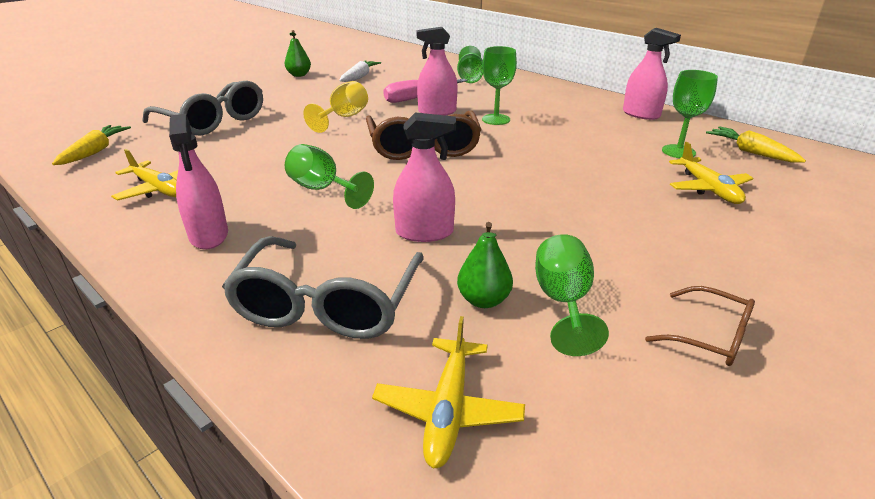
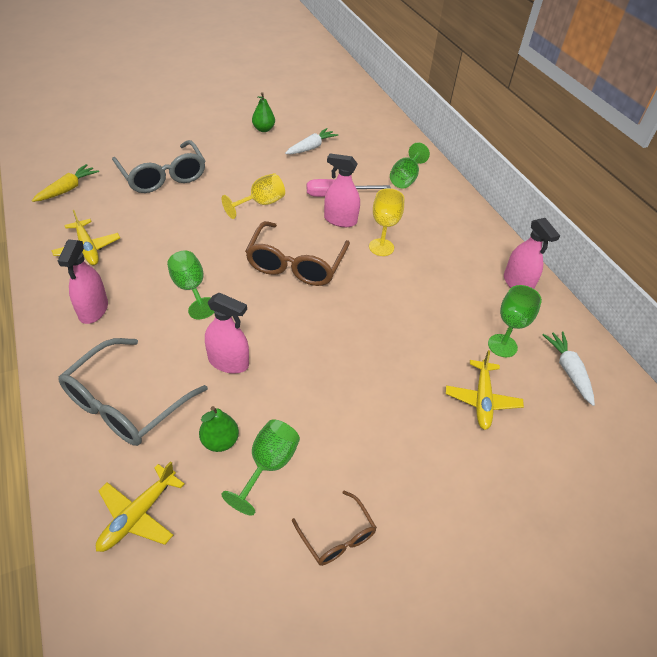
camera: 20 degrees right, 15 degrees up
green goblet [482,46,517,125] -> yellow goblet [369,188,404,256]
yellow carrot [706,126,806,163] -> white carrot [543,331,595,406]

